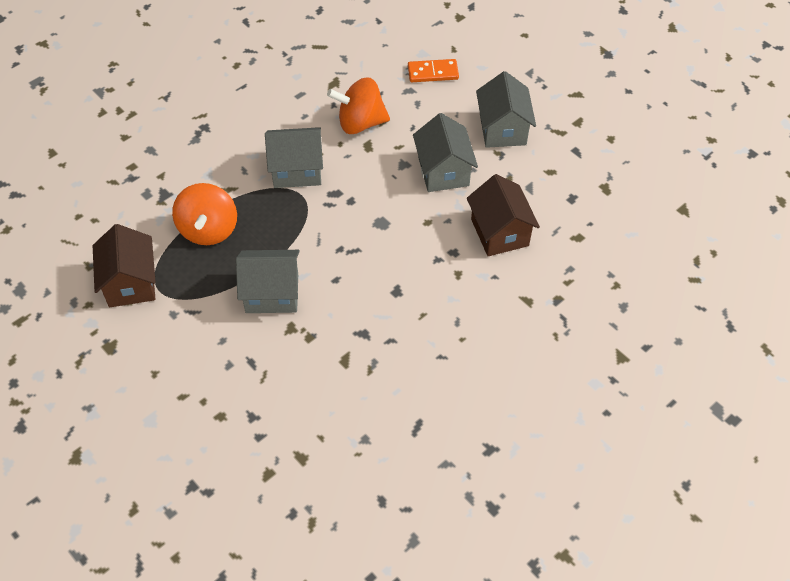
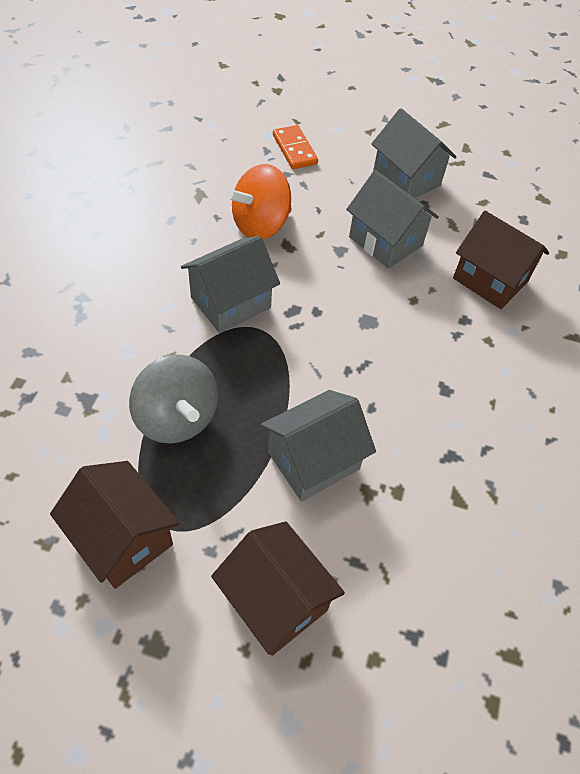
camera: 35 degrees left, 0 degrees up
orange spinning top [172,183,237,245] -> grey spinning top [129,355,218,444]
orange domino [408,59,459,82] -> orange domino turned 75 degrees counterclockwise [273,125,318,169]
none -> brown house [211,521,345,656]

